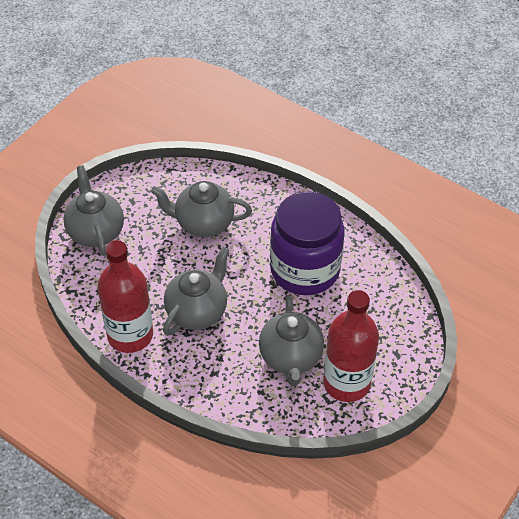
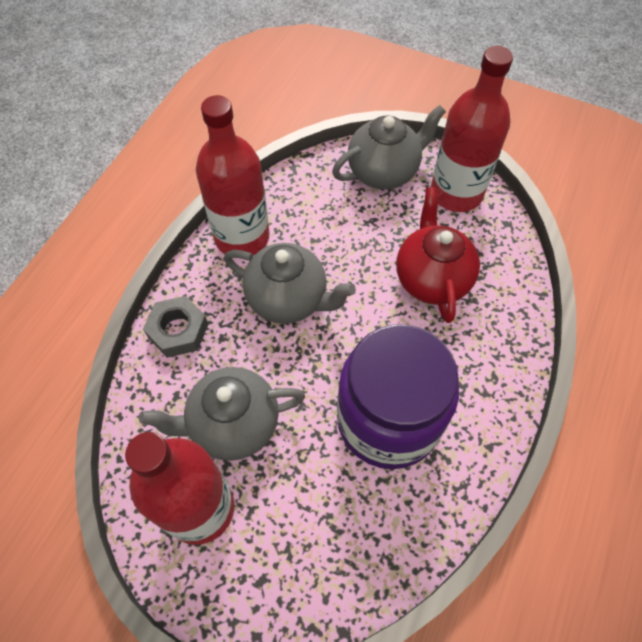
camera: 80 degrees right, 10 degrees up
grey teapot [151,181,252,237] -> red teapot [396,187,480,323]
none -> grey nut [143,296,208,358]
none -> red bottle [431,46,513,212]

